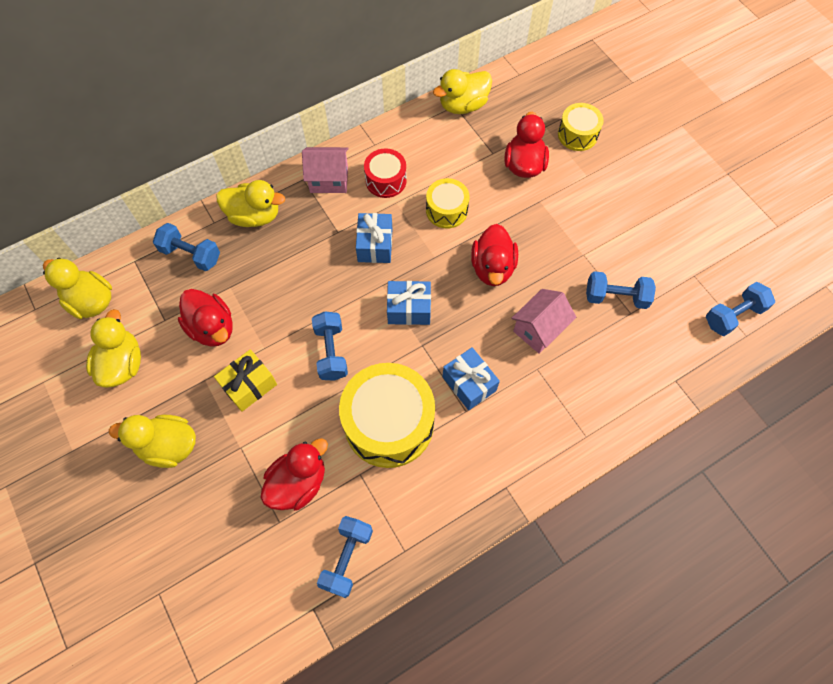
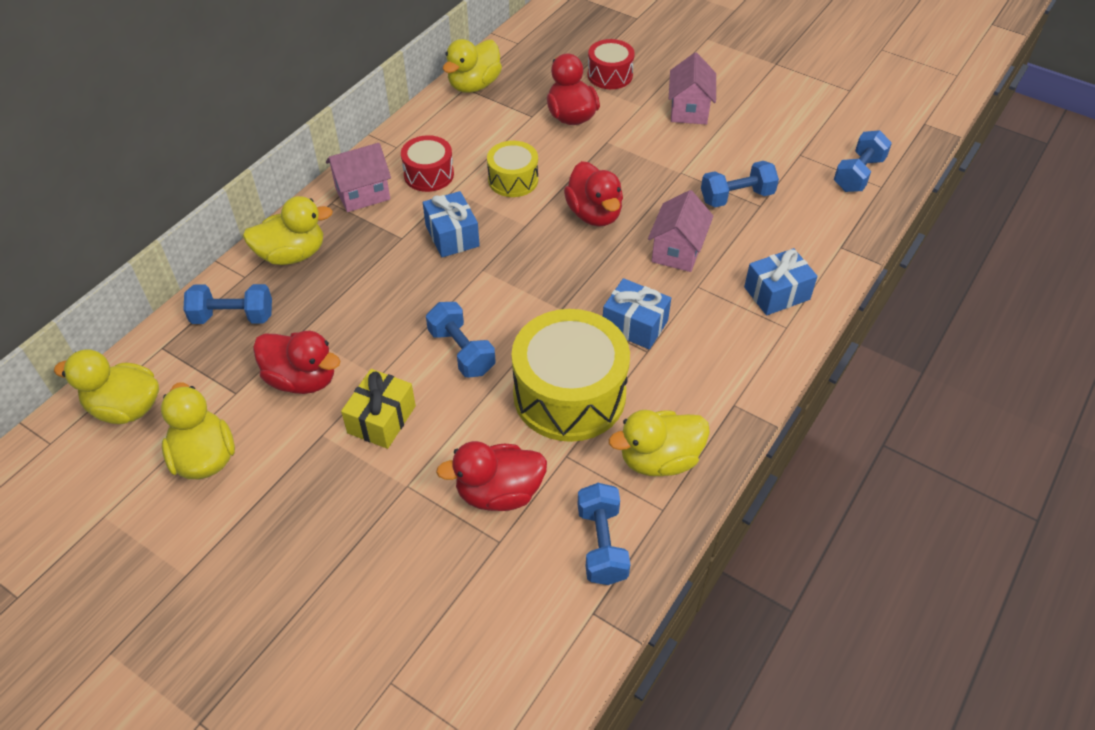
camera: 25 degrees left, 15 degrees down
yellow duck [109,415,196,468] -> yellow duck moved to [609,410,710,476]
red duck [261,438,328,511] -> red duck turned 120 degrees counterclockwise [436,441,547,511]
blue gift [387,281,431,325] -> blue gift moved to [744,248,818,315]
yellow drum [558,103,604,151] -> red drum [588,39,635,89]
none -> pink house [669,52,716,124]

